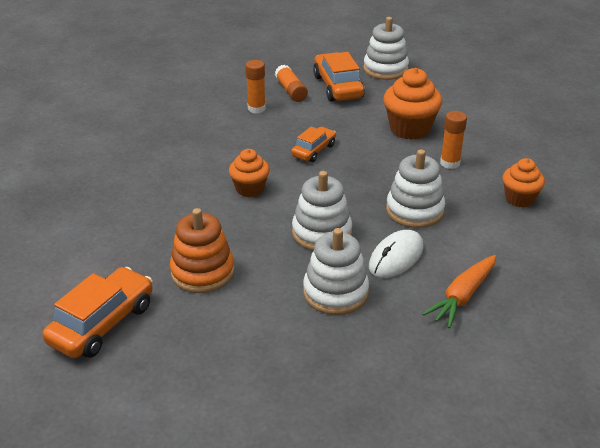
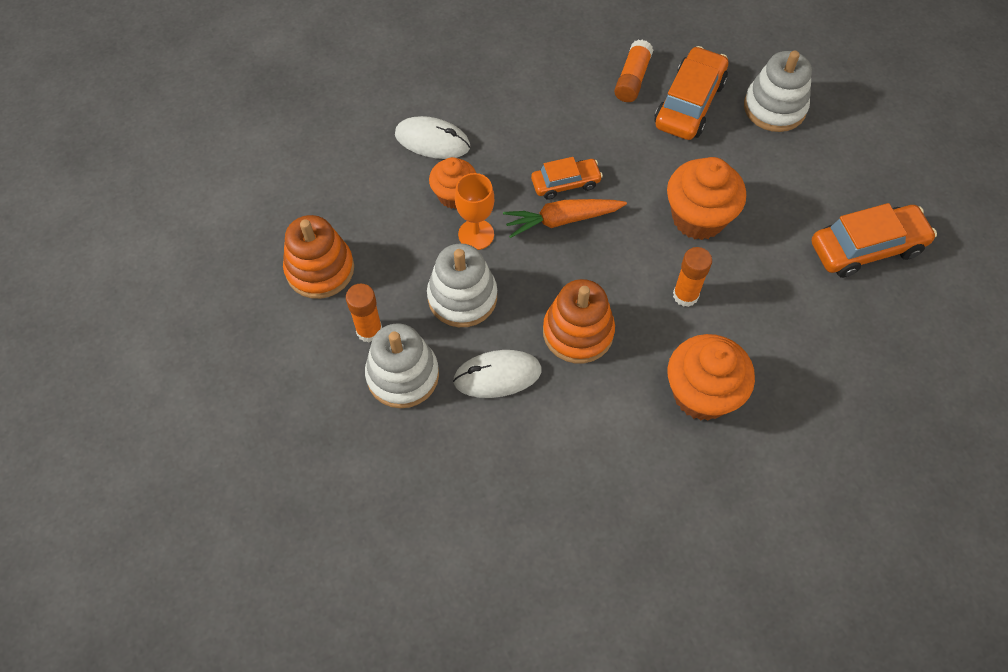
camera: 40 degrees right, 25 degrees up
orange car [42,267,153,358] -> orange car moved to [812,203,937,278]
orange glue stick [245,60,266,114] -> orange glue stick moved to [346,284,382,343]
white stacking toy [386,149,445,228] -> orange stacking toy [543,279,615,364]
orange carrot [422,255,496,328] -> orange carrot moved to [503,199,627,238]
orange cupcake [502,158,545,207] -> orange cupcake [668,334,755,421], size x1.58
none -> white mouse [395,116,470,159]
none -> orange goblet [455,173,494,250]

